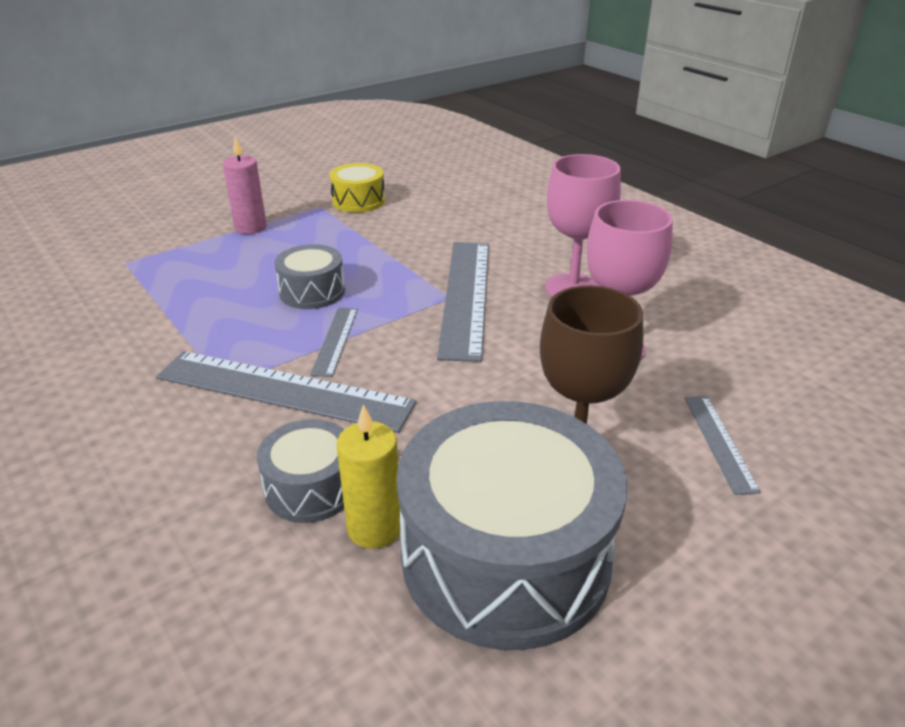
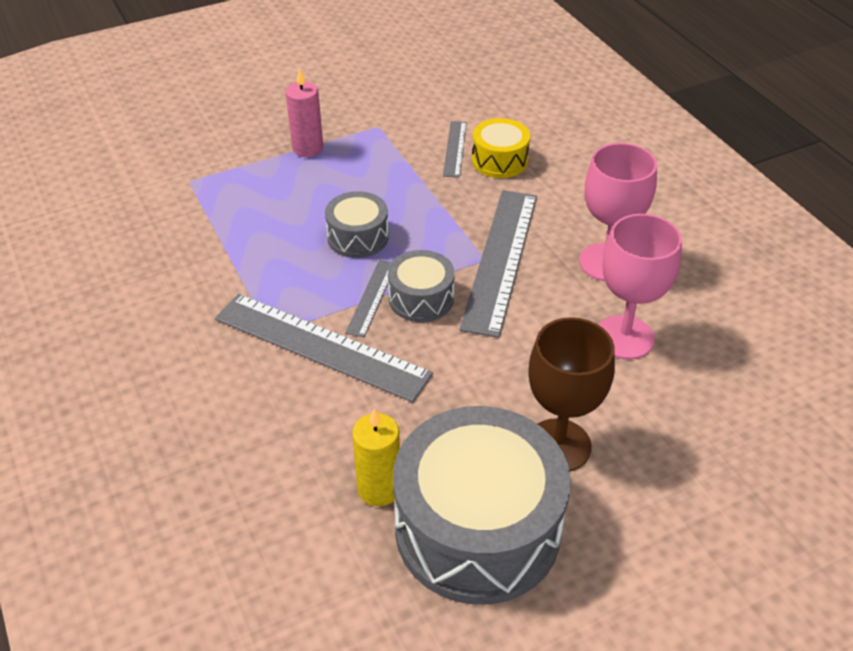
camera: 10 degrees right, 10 degrees up
grey drum [257,419,344,523] -> grey drum moved to [388,250,455,322]
yellow drum [330,163,385,212] -> yellow drum moved to [472,118,530,178]
grey ruler [685,396,761,495] -> grey ruler moved to [443,121,467,178]

